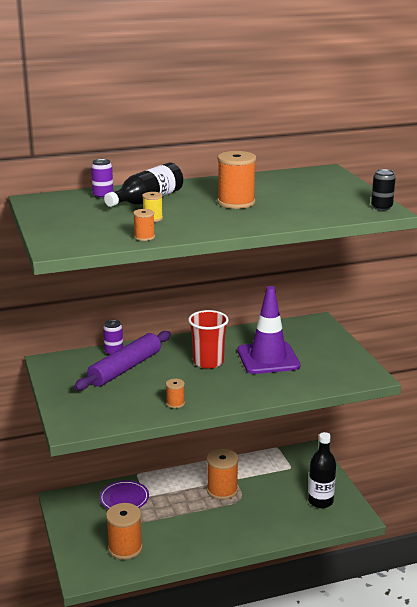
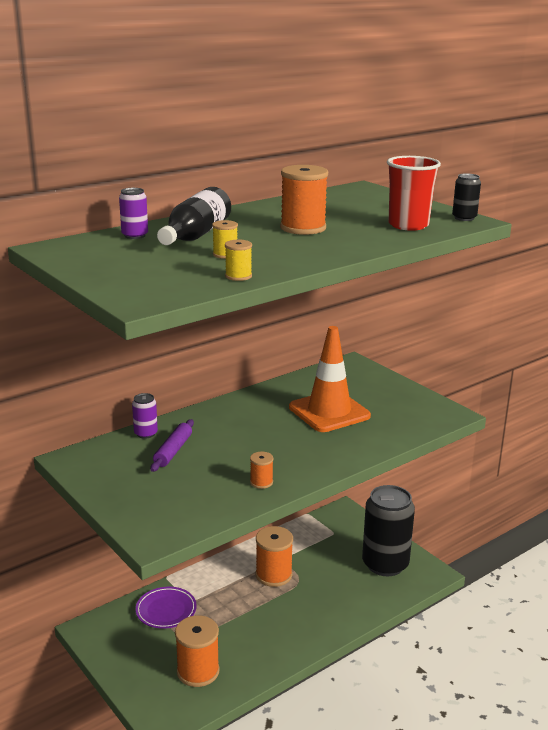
camera: 20 degrees left, 0 degrees up
purple rolling pin [74,331,171,390] -> purple rolling pin [150,419,194,472], size x0.58
orange spool [133,209,155,241] -> yellow spool [225,240,252,281]
red cup [188,310,229,369] -> red cup moved to [387,156,441,231]
purple traffic cone [238,286,300,374] -> orange traffic cone [289,326,371,432]
black bottle [308,432,336,508] -> black can [362,485,415,576]

